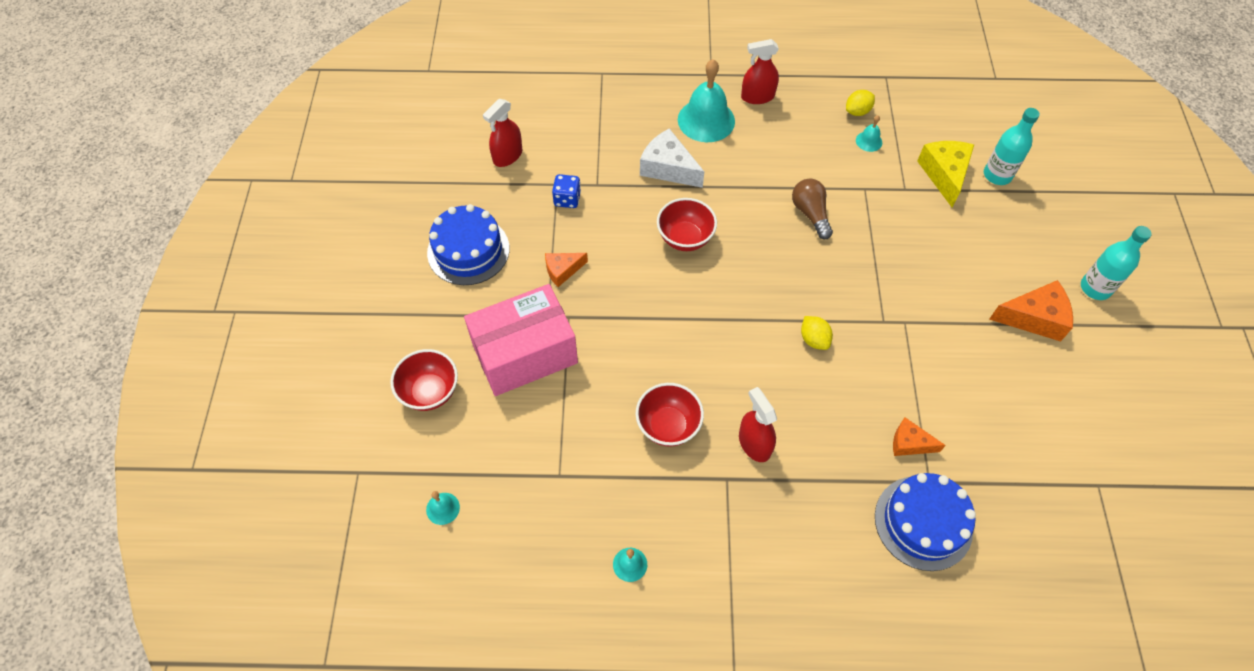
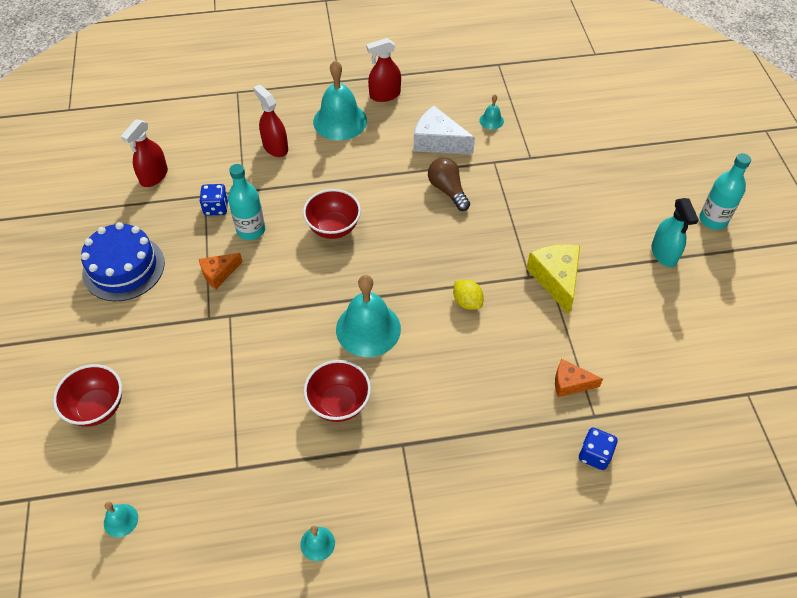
camera: 10 degrees left, 5 degrees down
pink box [464,284,578,396] -> none
white cheese [640,128,704,188] -> white cheese moved to [414,106,475,154]
red spray bottle [739,387,777,462] -> red spray bottle moved to [253,84,288,157]
yellow lemon [846,90,875,116] -> none
blue cake [875,473,976,571] -> blue dice [579,428,617,470]
yellow cheese [917,141,974,207] -> yellow cheese moved to [526,244,580,315]
turquoise bottle [984,108,1040,185] -> turquoise bottle moved to [228,164,265,240]
orange cheese [989,280,1073,342] -> turquoise spray bottle [651,198,699,267]
none -> turquoise bell [336,275,401,357]

